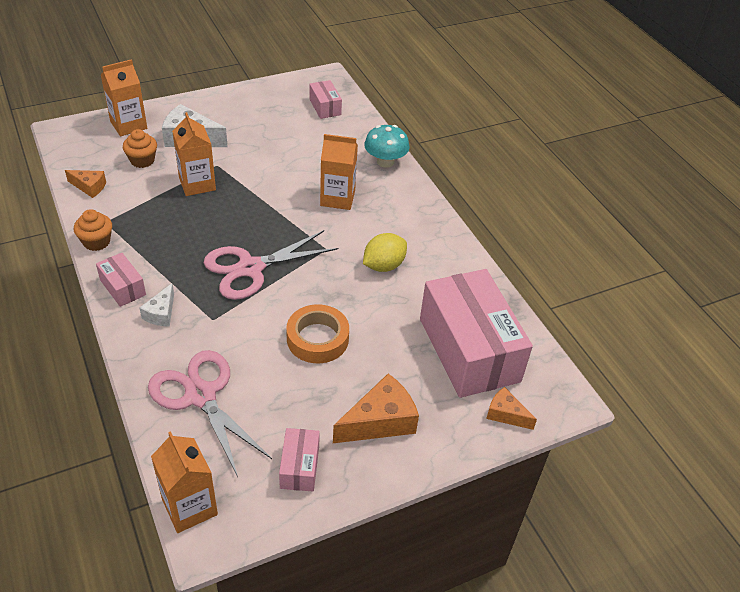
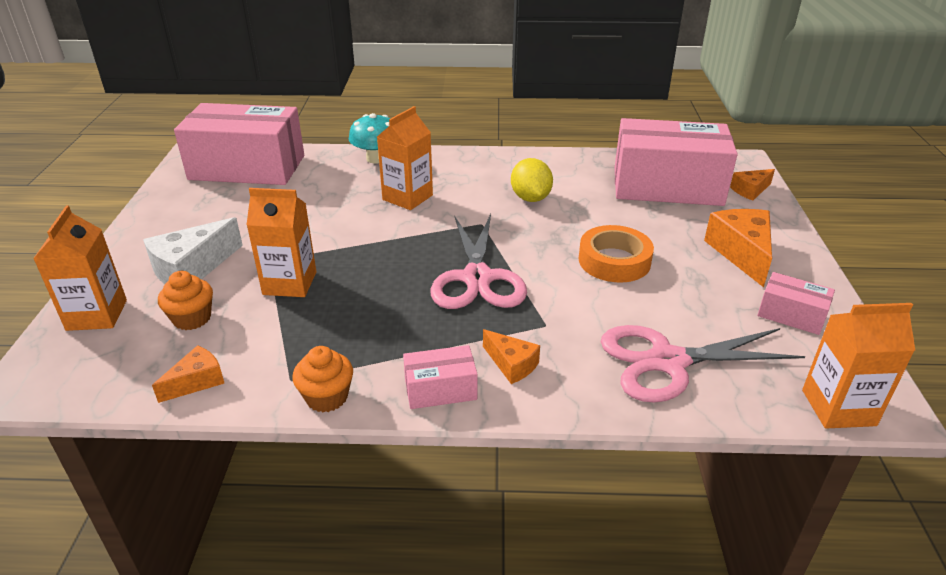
camera: 60 degrees left, 10 degrees down
white cheese [139,283,174,327] -> orange cheese [483,329,540,384]
pink box [309,80,342,119] -> pink box [174,103,304,185], size x2.27

